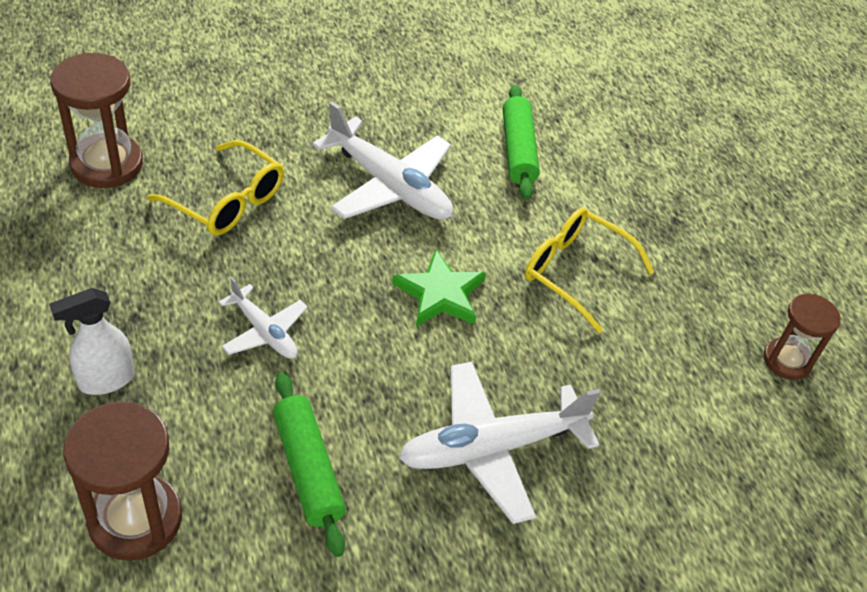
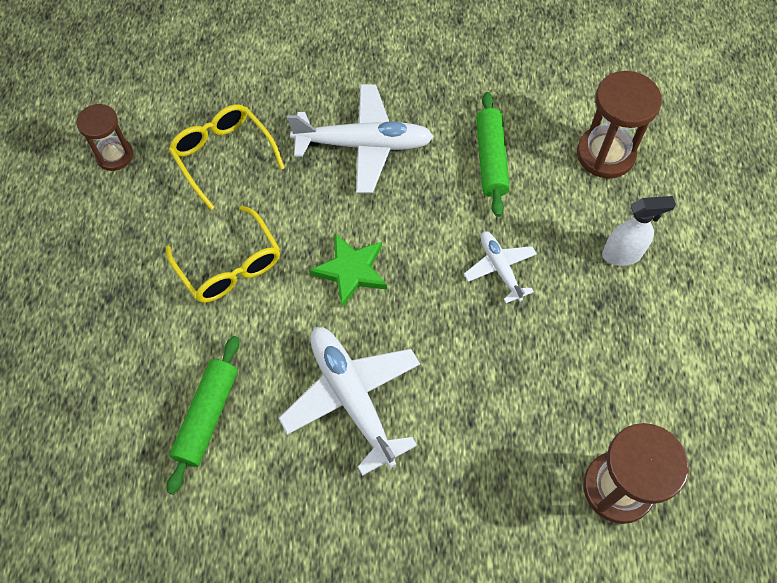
camera: 155 degrees left, 15 degrees up
yellow glasses [147,140,284,235] -> yellow glasses moved to [169,104,285,210]

